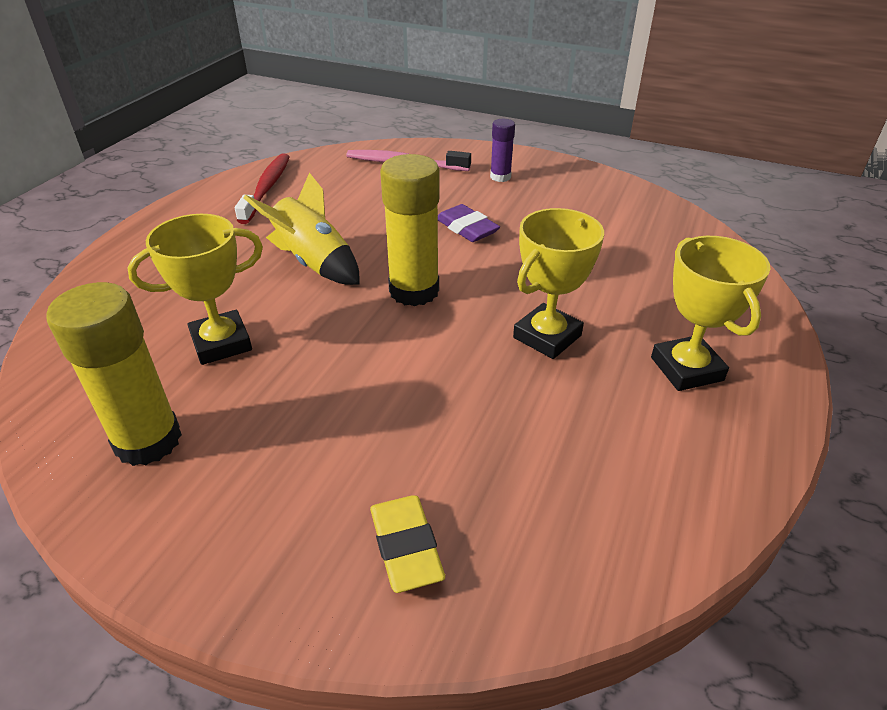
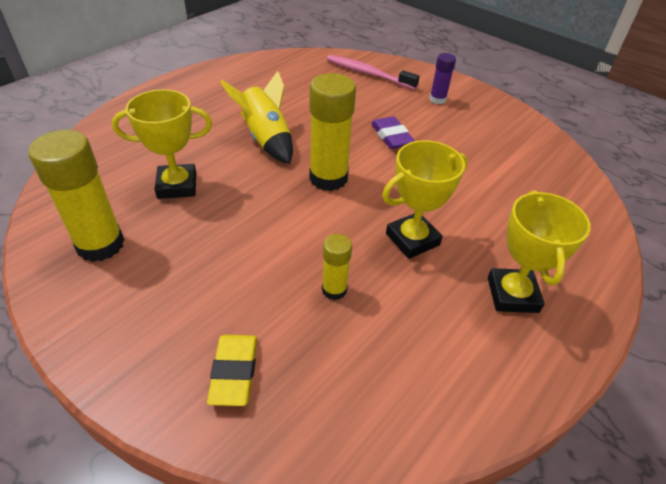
camera: 15 degrees right, 5 degrees up
red toothbrush [235,154,290,224] -> none
none -> yellow glue stick [322,234,352,300]

